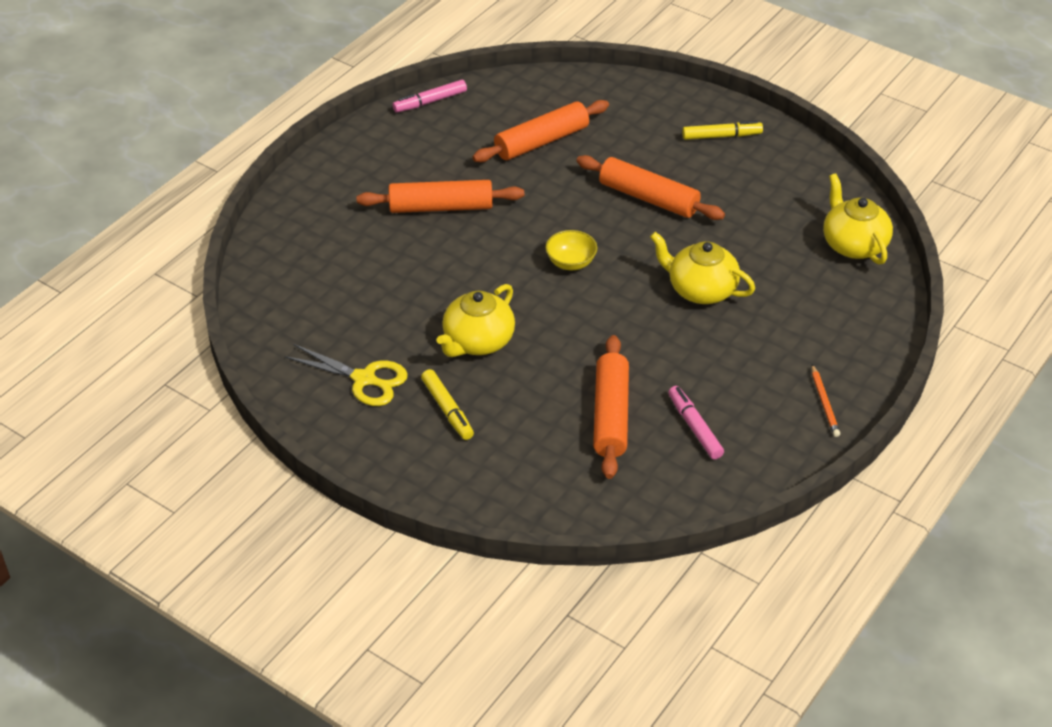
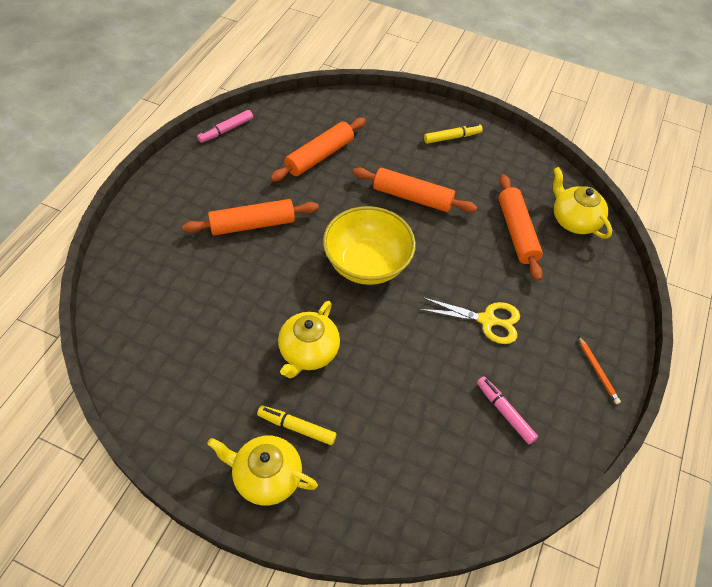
camera: 15 degrees left, 10 degrees up
yellow scissors [285,344,408,406] -> yellow scissors moved to [419,297,520,344]
yellow marker [421,369,474,440] -> yellow marker turned 150 degrees clockwise [257,405,336,445]
yellow bowl [545,230,597,270] -> yellow bowl [323,206,416,285], size x2.15
orange rolling pin [593,335,629,479] -> orange rolling pin moved to [498,174,543,281]
yellow teapot [650,232,755,304] -> yellow teapot moved to [207,436,318,506]

